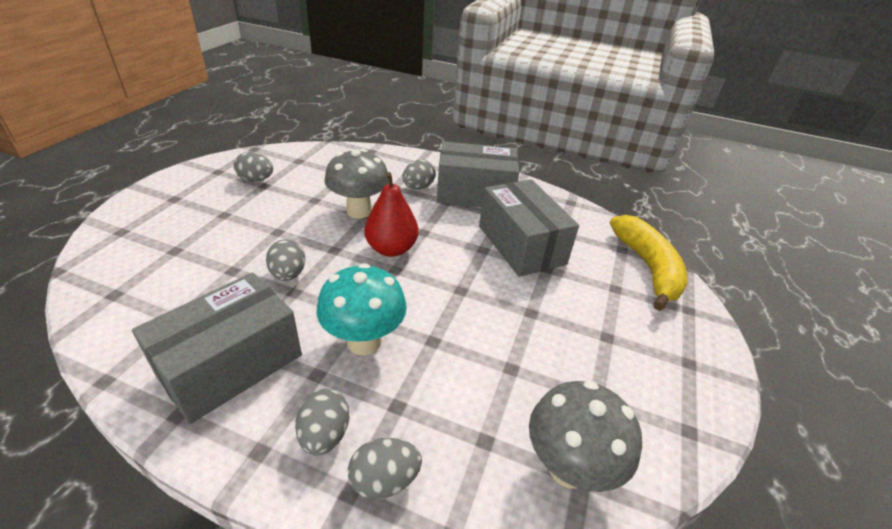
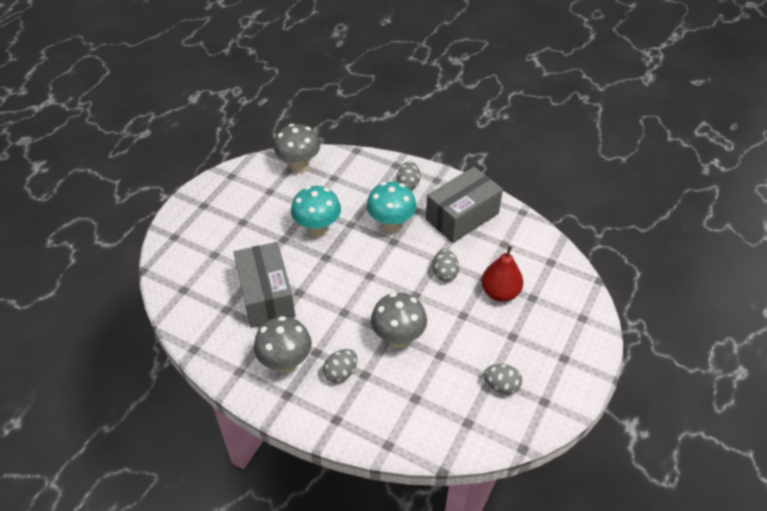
camera: 170 degrees left, 10 degrees up
grey egg [348,438,422,499] -> none
red pear [364,172,419,257] -> red pear moved to [481,246,523,302]
grey box [437,141,519,207] -> grey mushroom [254,316,312,373]
yellow banana [610,215,688,311] -> none
none -> turquoise mushroom [291,186,341,237]

